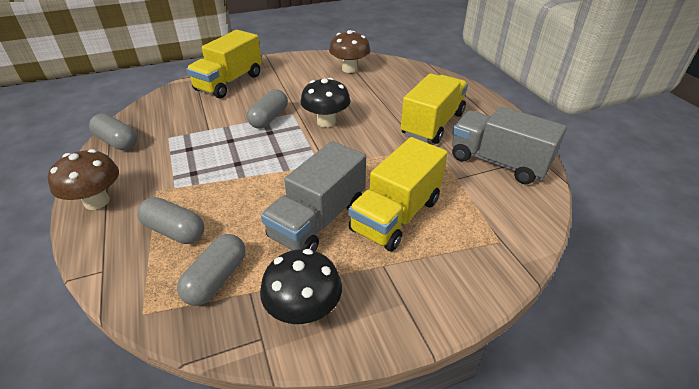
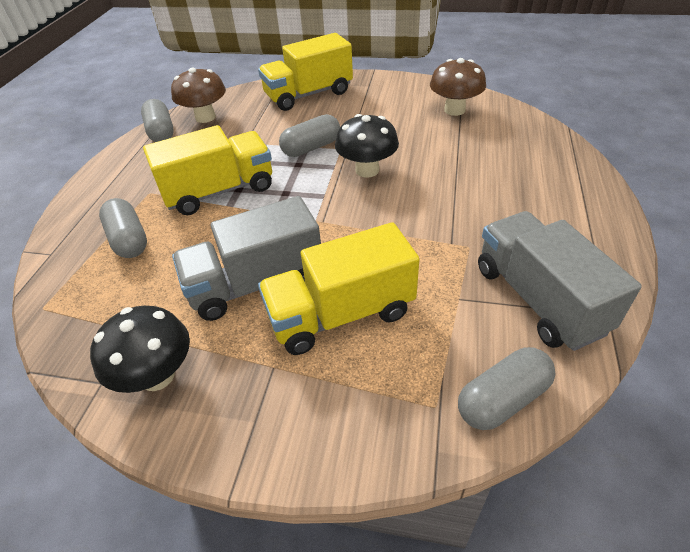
camera: 35 degrees right, 5 degrees up
brown mushroom [48,149,119,210] -> brown mushroom moved to [171,68,226,123]
grey capsule [177,234,246,306] -> grey capsule moved to [458,347,556,430]
yellow truck [401,73,468,144] -> yellow truck moved to [143,125,272,215]

